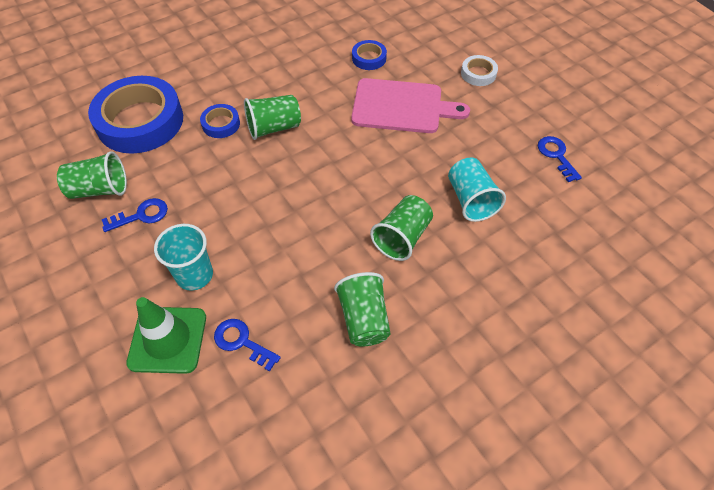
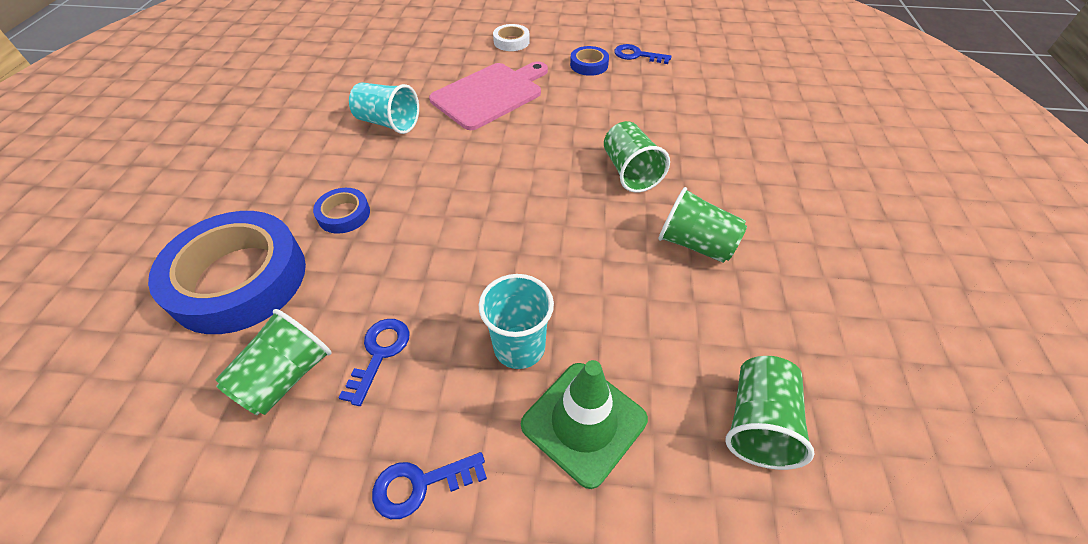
camera: 50 degrees left, 5 degrees down
blue key [214,319,281,371] -> blue key moved to [372,452,487,519]
green cup [244,95,301,140] -> green cup moved to [725,356,814,470]
blue tape [352,40,387,70] -> blue tape moved to [570,46,609,76]
turquoise cup [448,158,506,222] -> turquoise cup moved to [349,82,419,134]

